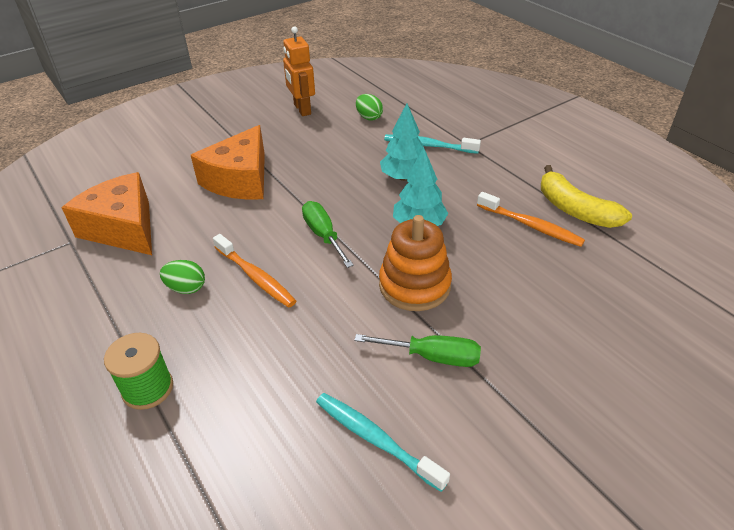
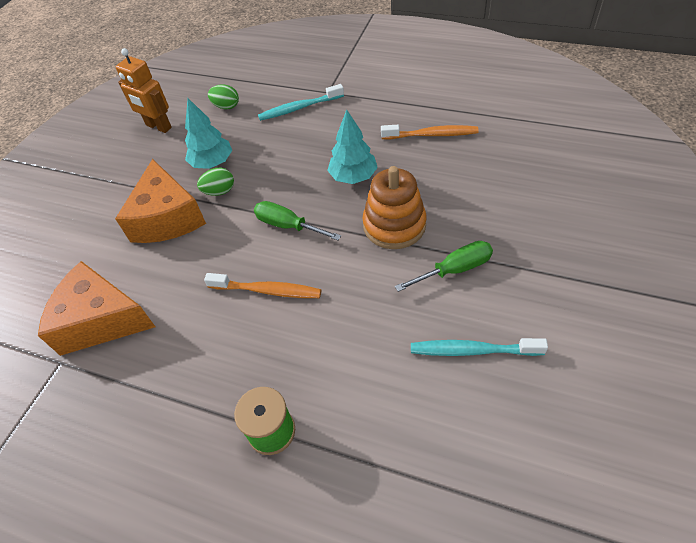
camera: 30 degrees left, 10 degrees up
green egg [160,260,205,294] -> green egg moved to [197,168,234,196]
turquoise tree [380,103,423,181] -> turquoise tree moved to [185,98,232,169]
yellow banana [541,165,632,228] -> none

